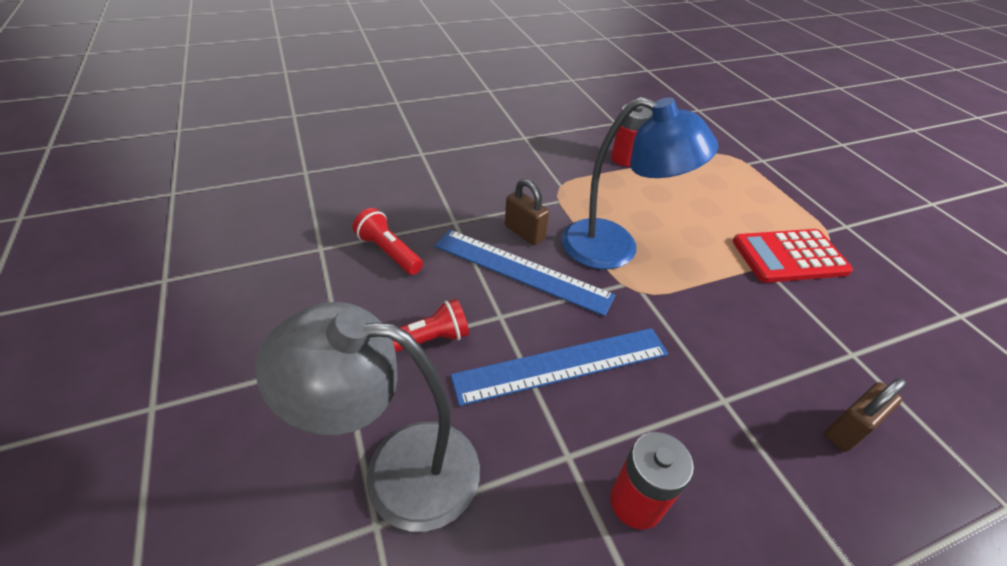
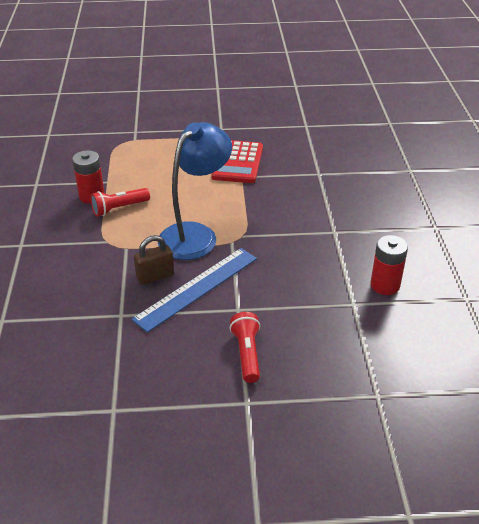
camera: 70 degrees left, 5 degrees down
grey lamp [255,302,480,532] -> none
red flashlight [353,208,423,275] -> red flashlight moved to [90,188,150,217]
blue ruler [451,328,668,406] -> none
brown padlock [824,378,906,452] -> none

